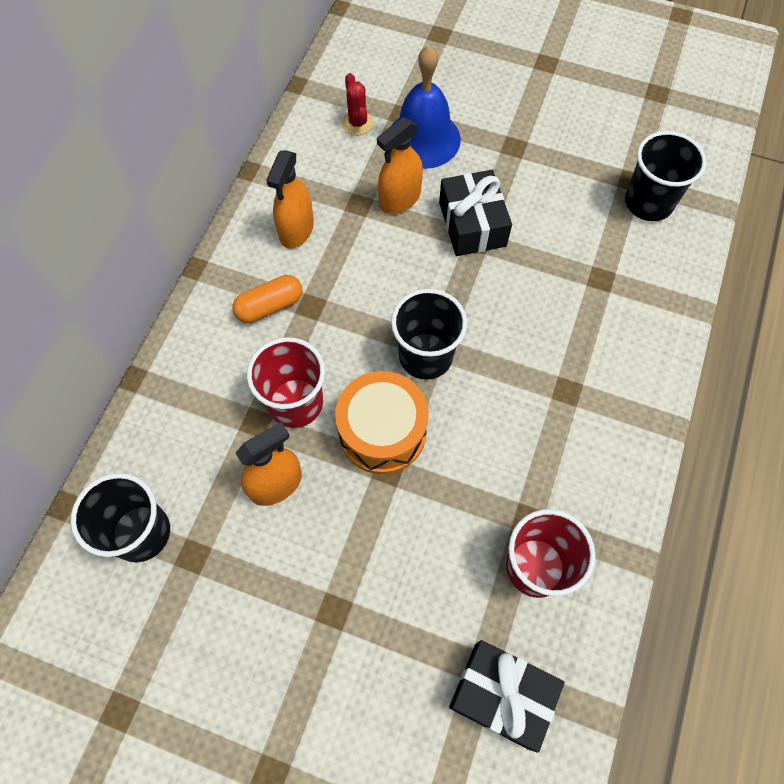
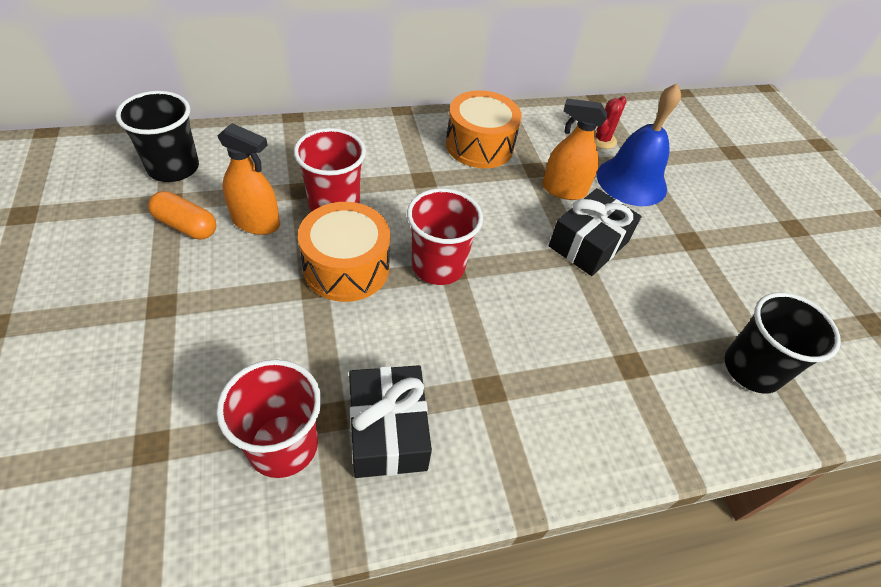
camera: 50 degrees right, 15 degrees down
orange capsule [232,275,302,323] -> orange capsule moved to [148,191,216,240]
orange spray bottle [266,150,314,249] -> orange drum [446,90,522,168]
black cup [391,289,467,380] -> red cup [407,188,483,285]
black gift [449,640,564,753] -> black gift moved to [349,365,432,478]

